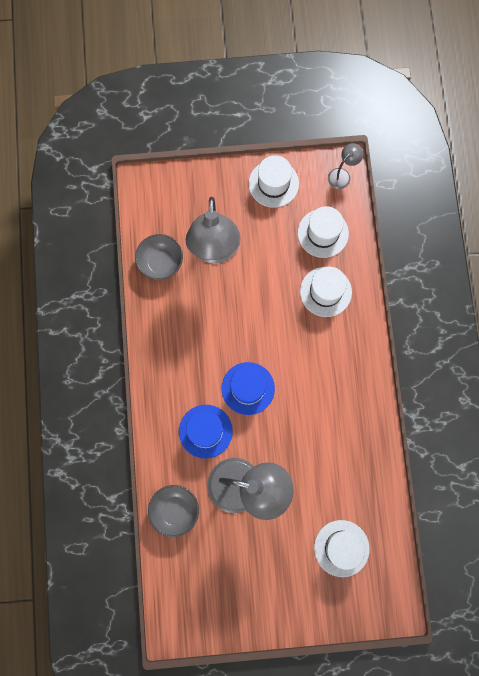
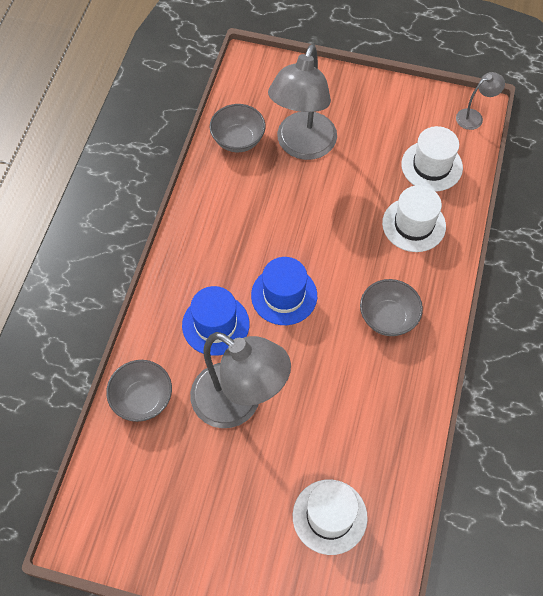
camera: 20 degrees right, 15 degrees down
white hat [249,155,299,208] -> none
none -> grey bowl [360,279,423,336]

